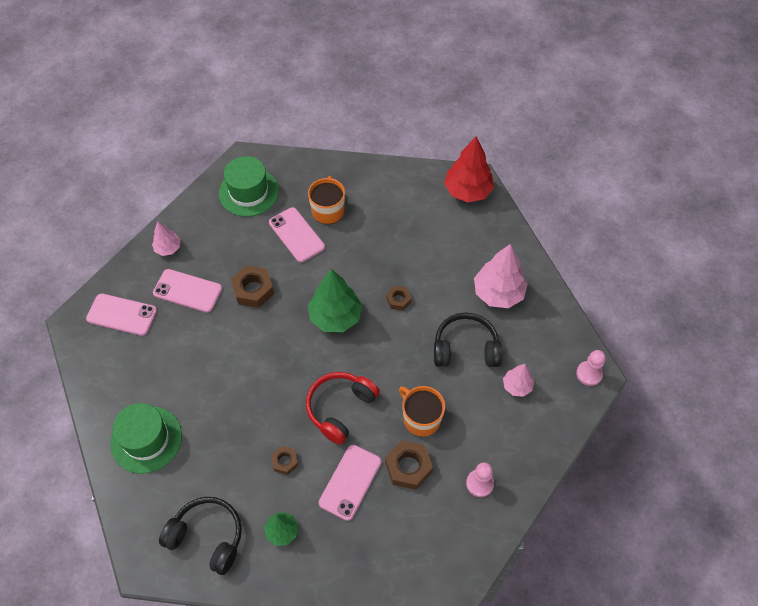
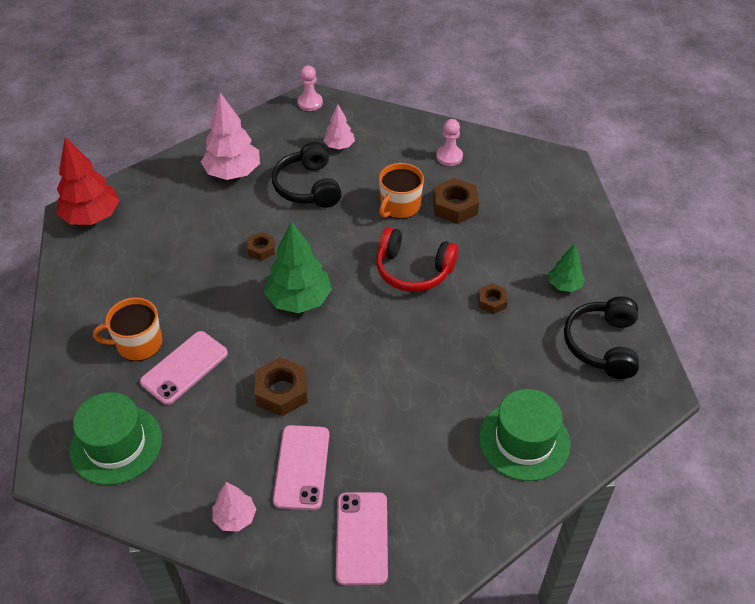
camera: 105 degrees left, 10 degrees down
pink phone [319,445,381,521] -> none

